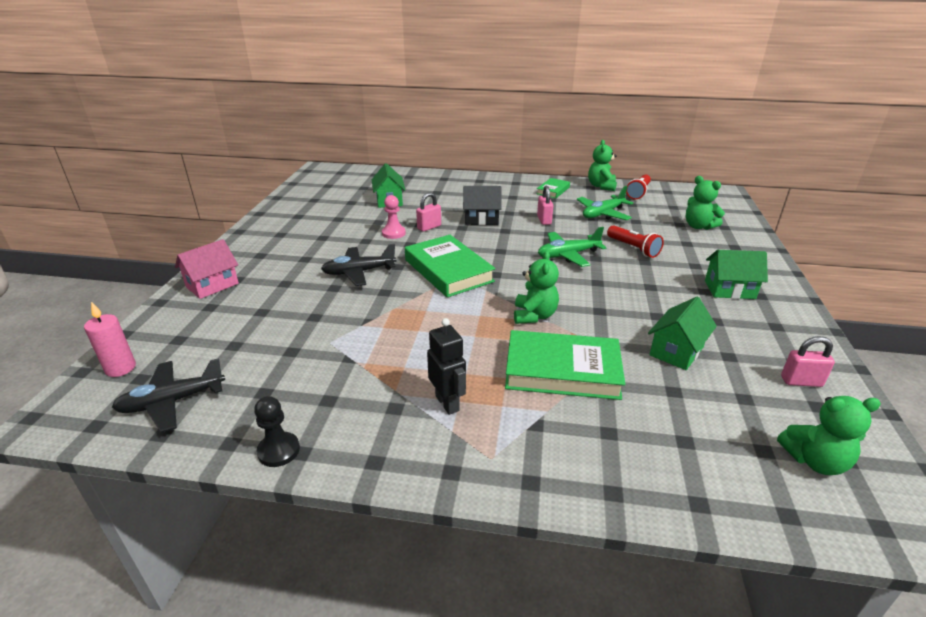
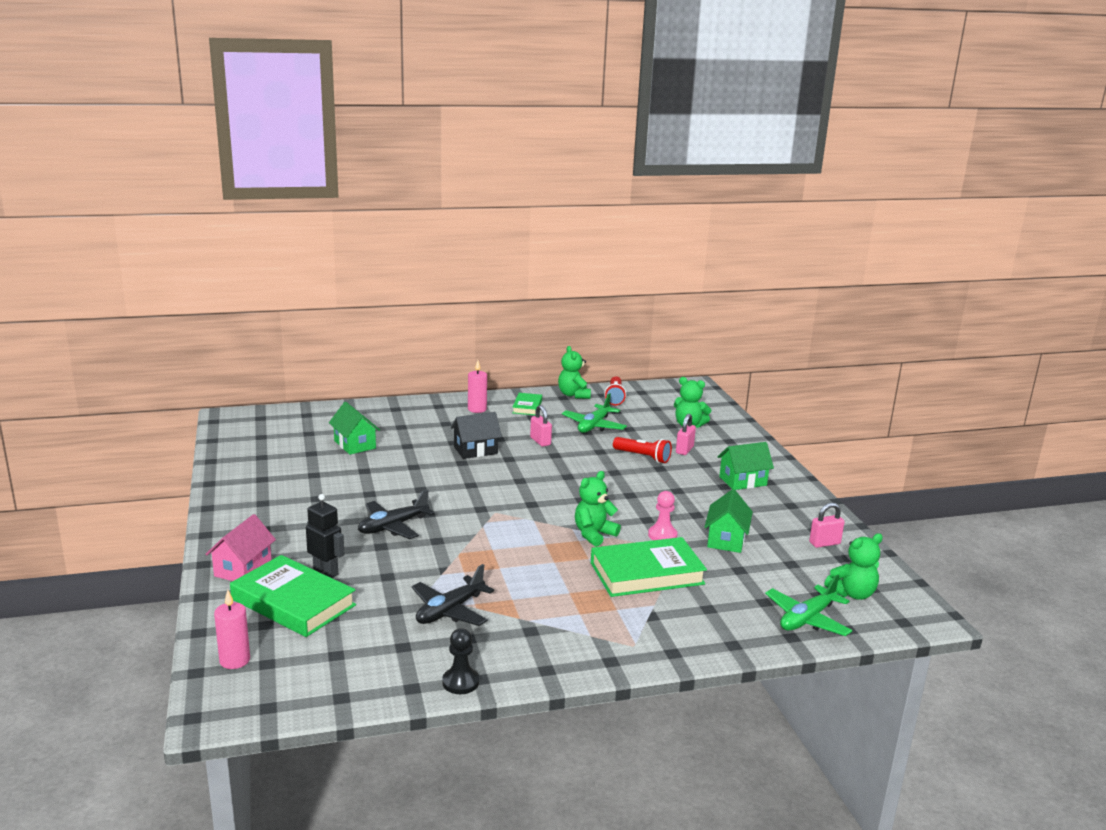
camera: 25 degrees left, 10 degrees down
black plane [112,358,225,433] -> black plane moved to [412,564,494,626]
pink pawn [382,195,406,239] -> pink pawn moved to [648,491,677,540]
green book [405,235,495,297] -> green book moved to [230,555,356,637]
pink padlock [416,192,441,232] -> pink padlock moved to [676,414,696,455]
black robot [427,318,466,415] -> black robot moved to [306,494,344,578]
green teddy bear [514,251,559,324] -> green teddy bear turned 120 degrees counterclockwise [575,471,621,547]
green plane [538,227,606,267] -> green plane moved to [765,574,852,636]
none -> pink candle [468,360,487,413]

